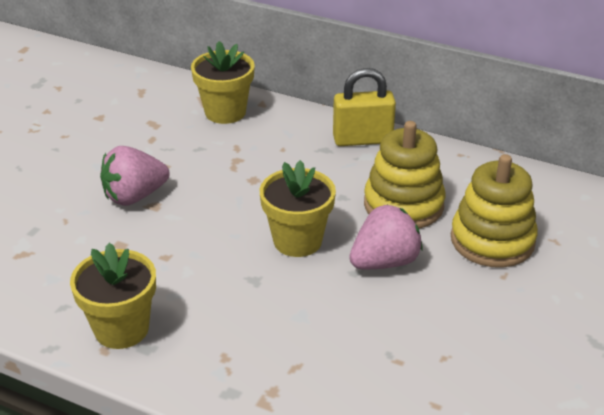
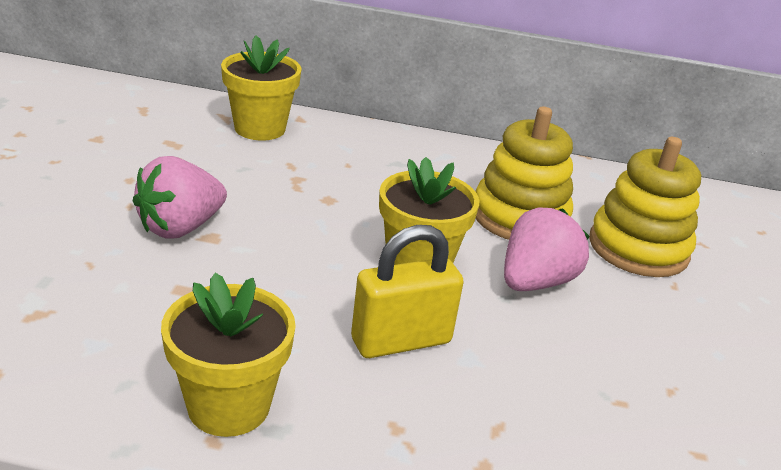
camera: 20 degrees left, 5 degrees down
yellow padlock [333,68,396,146] -> yellow padlock moved to [351,225,464,358]

